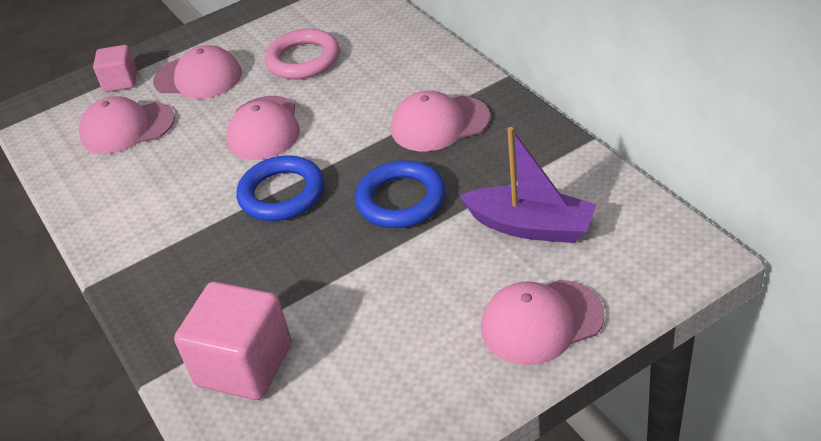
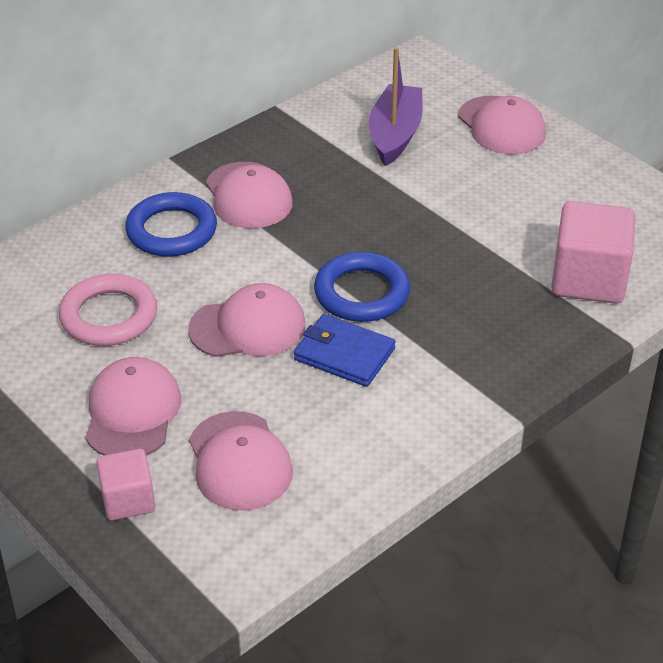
camera: 105 degrees left, 0 degrees up
blue ring [355,160,446,228] -> blue ring moved to [125,192,217,257]
none -> blue wallet [294,314,396,387]

